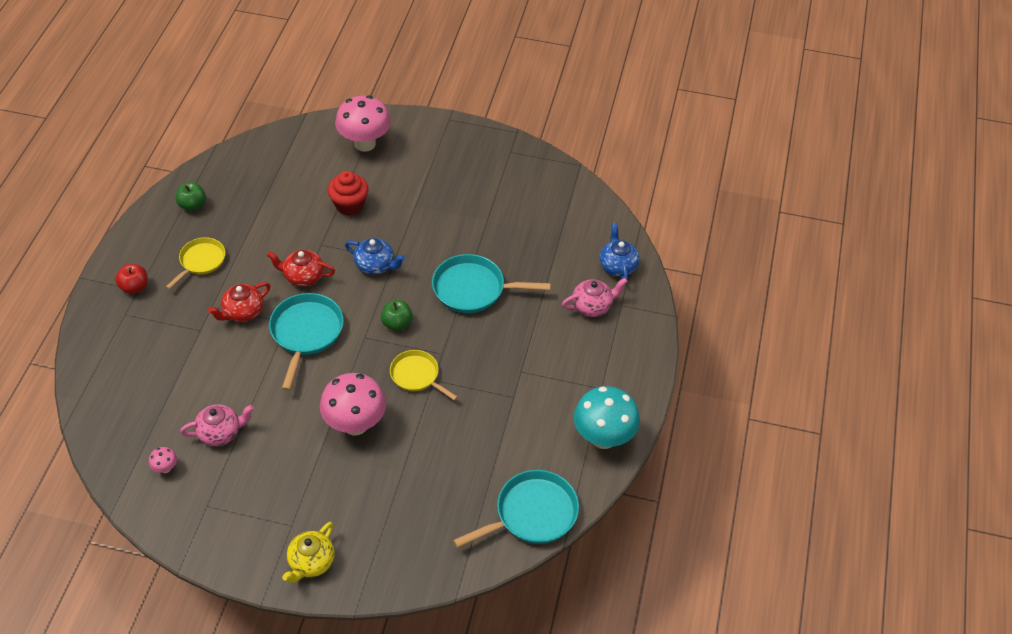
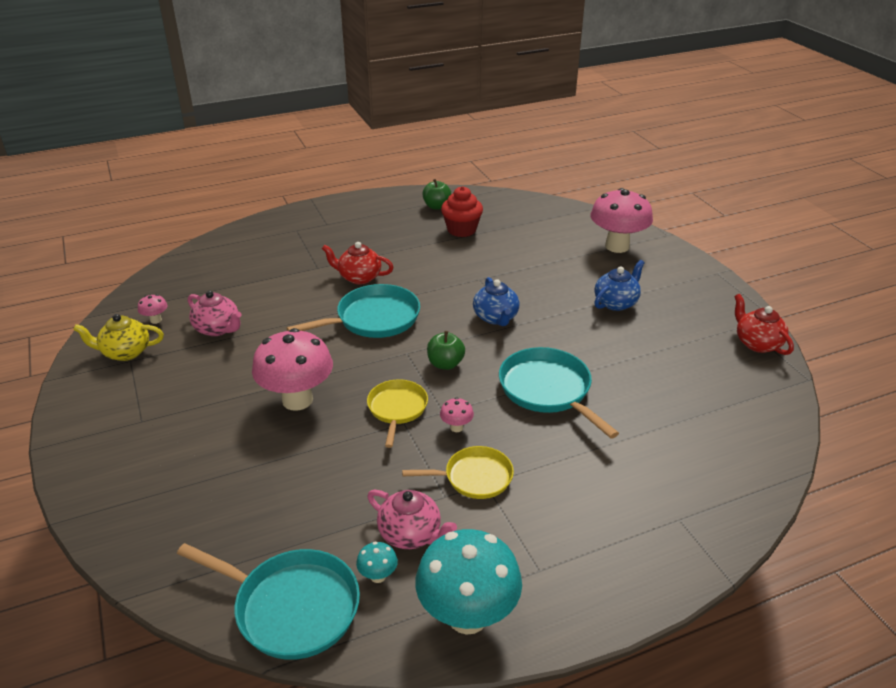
camera: 55 degrees right, 15 degrees down
red apple [115,264,148,294] -> none
yellow pan [166,237,225,289] -> yellow pan moved to [402,446,514,499]
red teapot [267,250,335,287] -> red teapot moved to [734,294,794,355]
yellow teapot [282,522,335,583] -> yellow teapot moved to [73,314,164,361]
red cupcake [328,171,368,216] -> red cupcake moved to [441,186,483,237]
pink teapot [562,278,628,317] -> pink teapot moved to [367,490,457,549]
blue teapot [600,223,640,281] -> blue teapot moved to [594,260,645,311]
none -> turquoise mushroom [356,542,398,583]
none -> pink mushroom [440,397,474,432]

